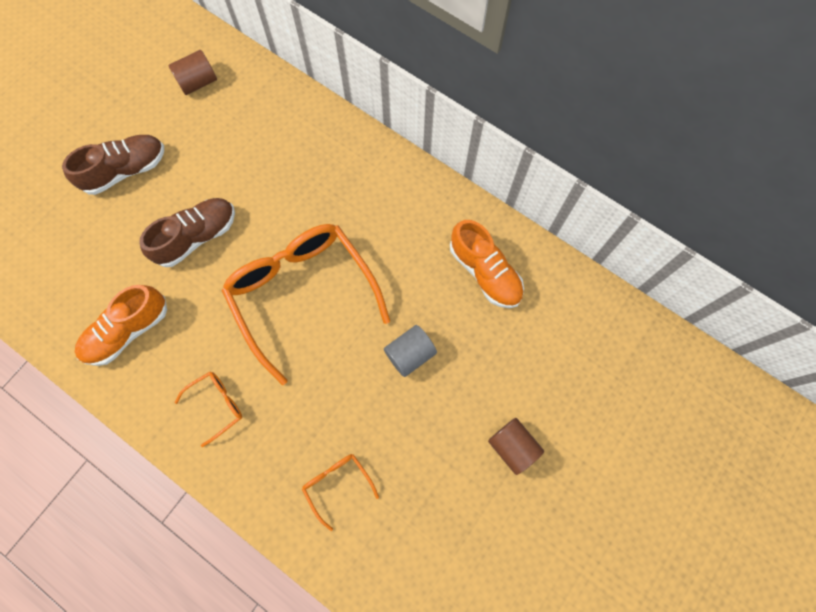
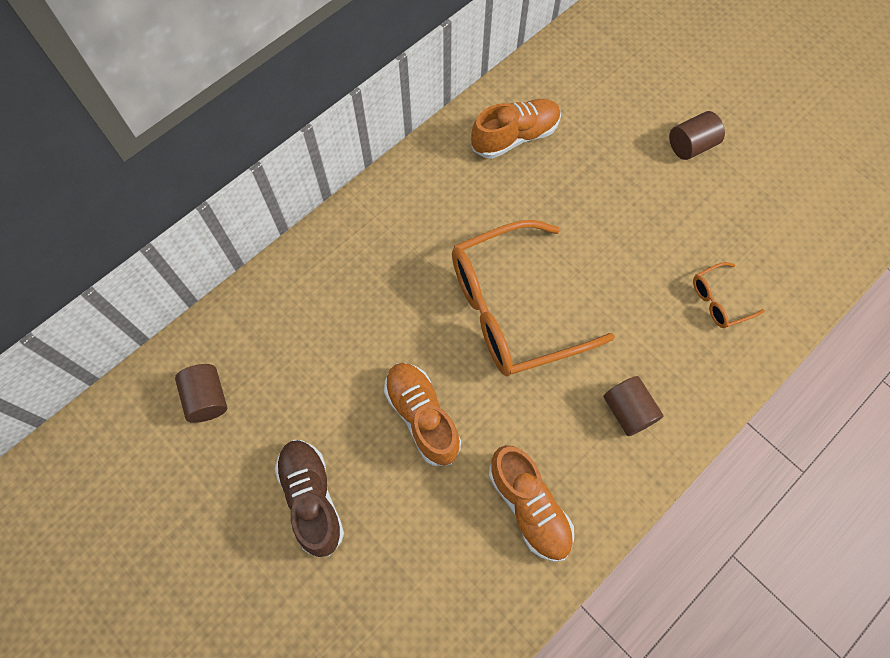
camera: 80 degrees left, 5 degrees down
brown shoe [139,198,235,267] -> orange shoe [384,363,461,466]
orange glasses [174,372,242,447] -> brown cylinder [604,376,663,436]
grey cylinder [384,325,437,377] -> none

